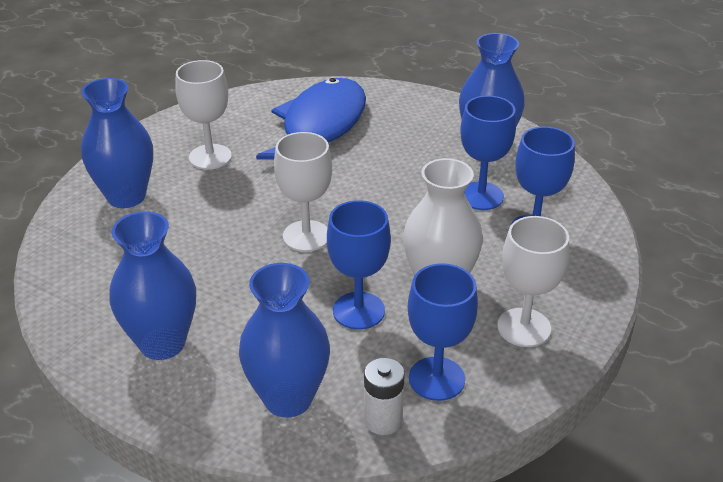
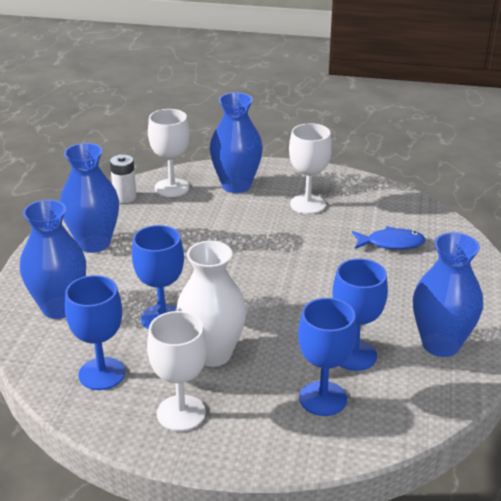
camera: 70 degrees right, 5 degrees down
blue fish [256,78,366,159] -> blue fish [352,226,426,250], size x0.49
white goblet [274,132,332,252] -> white goblet moved to [148,109,190,197]
white battery [364,358,405,435] -> white battery moved to [110,155,137,203]

